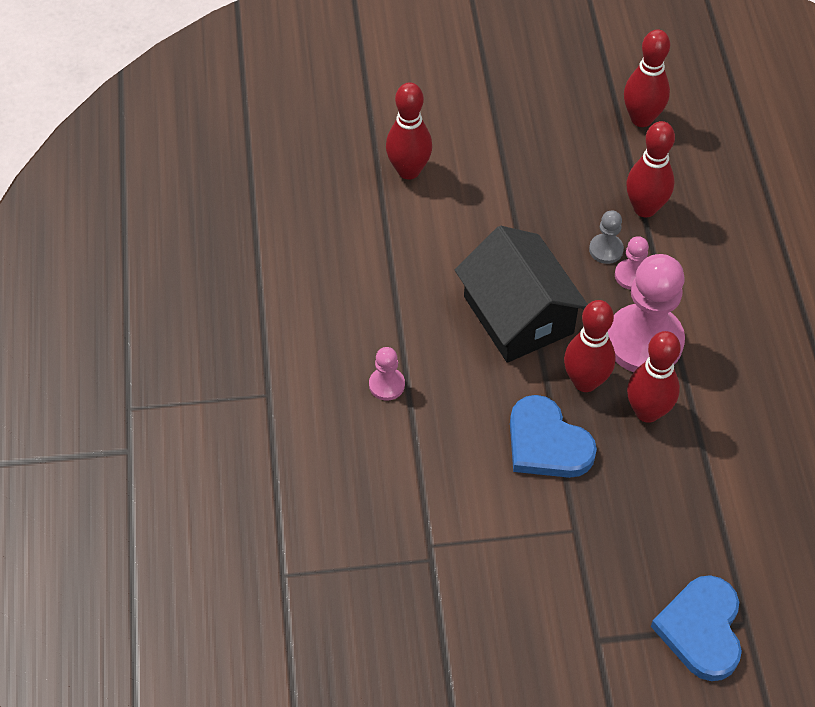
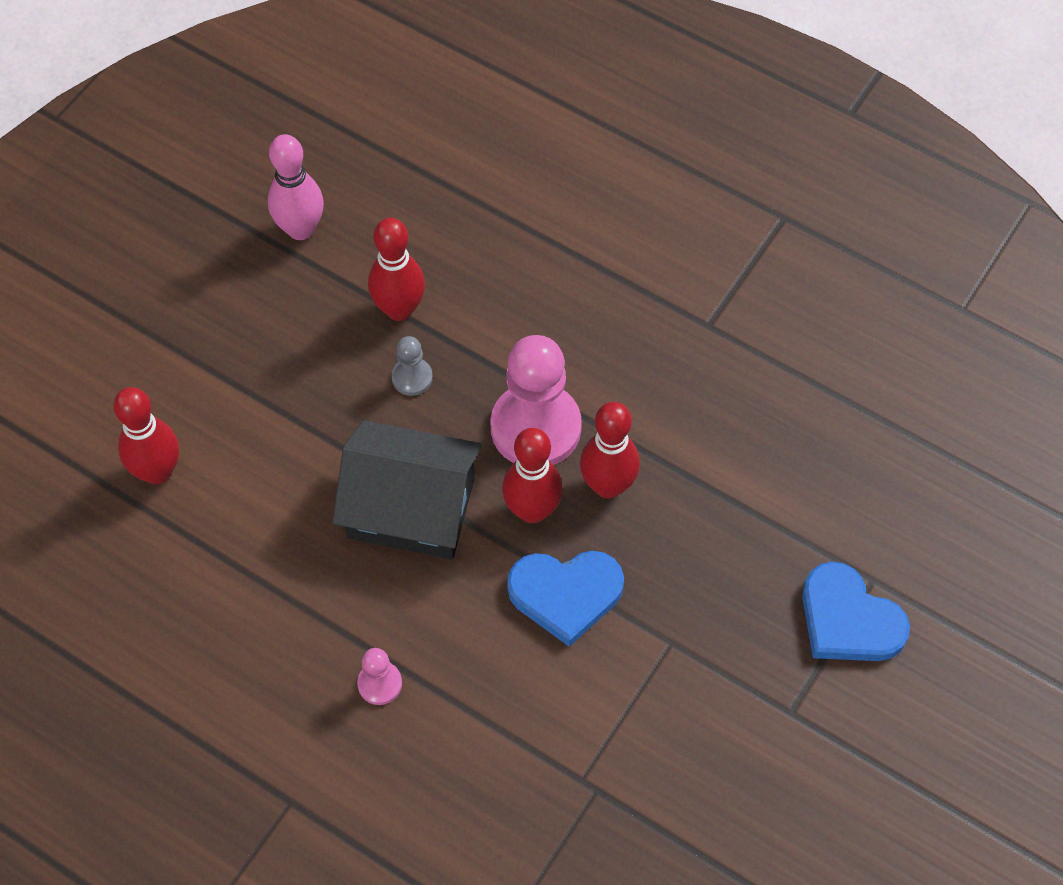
camera: 50 degrees left, 5 degrees up
pink pawn [615,236,649,290] -> none
red bowling pin [624,29,670,127] -> pink bowling pin [268,134,324,240]

